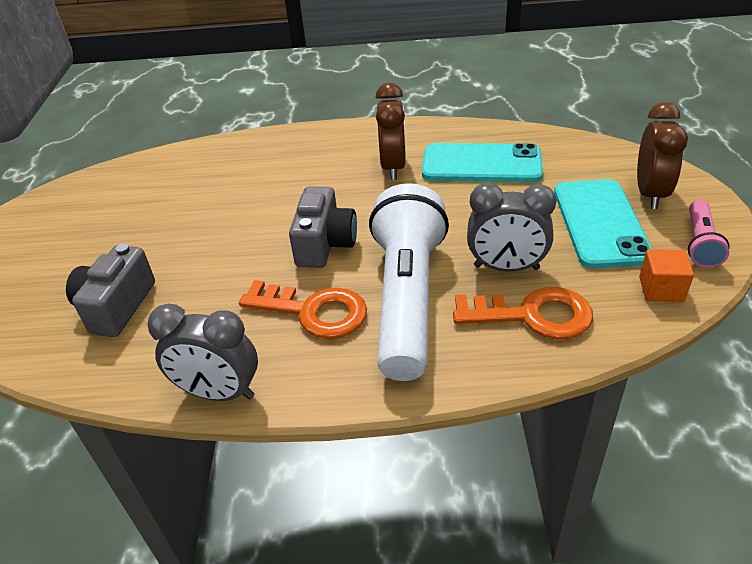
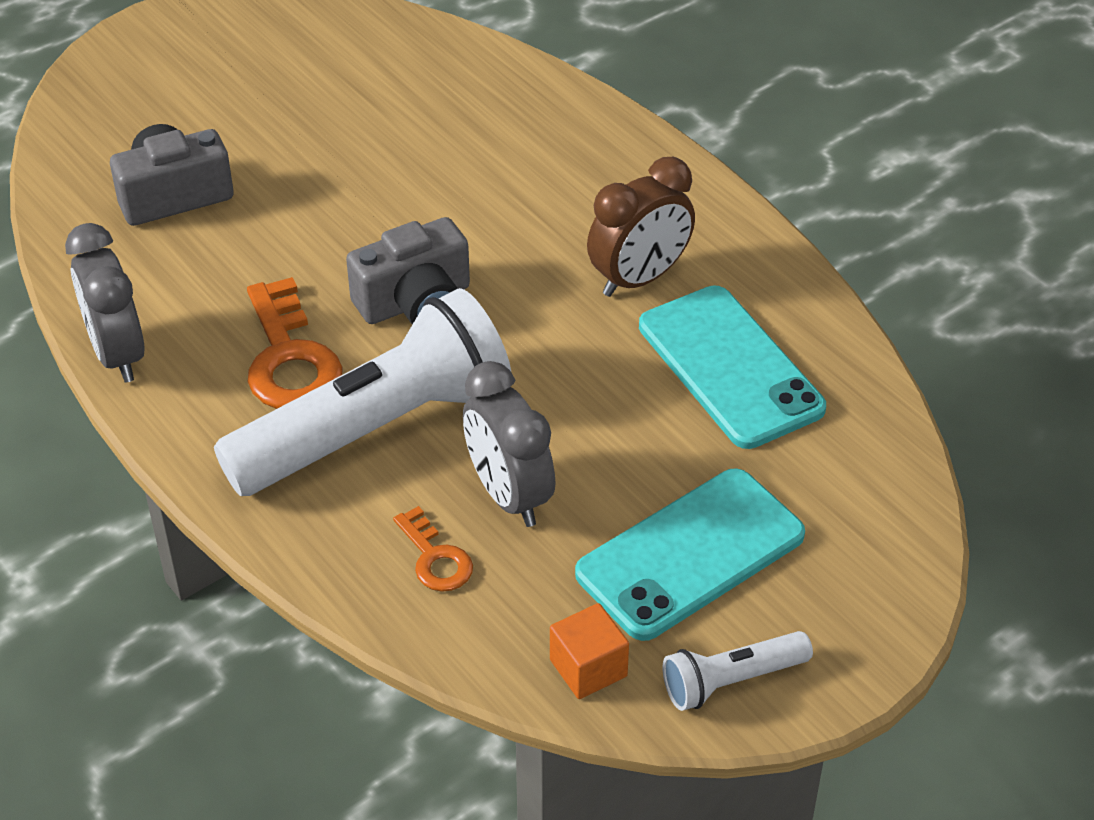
camera: 50 degrees right, 5 degrees up
orange key [453,287,593,339] -> orange key [393,506,473,592], size x0.56
brown clock [637,102,688,209] -> none
pink flashlight [688,200,730,268] -> white flashlight [663,631,813,711]

